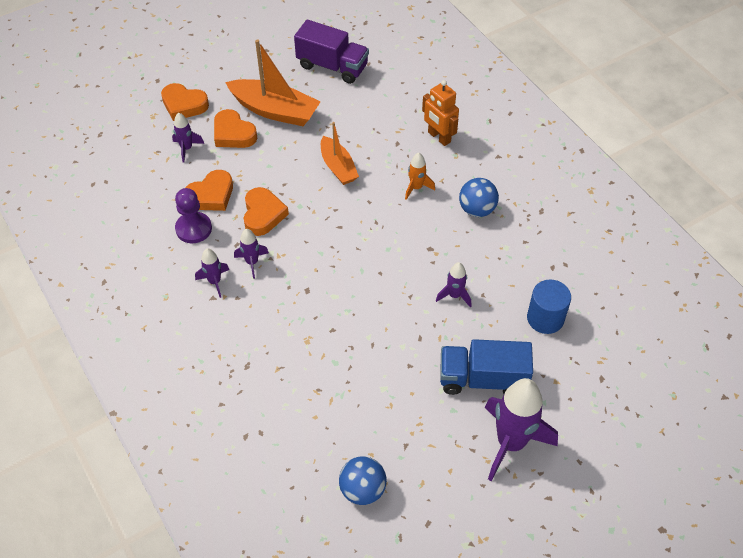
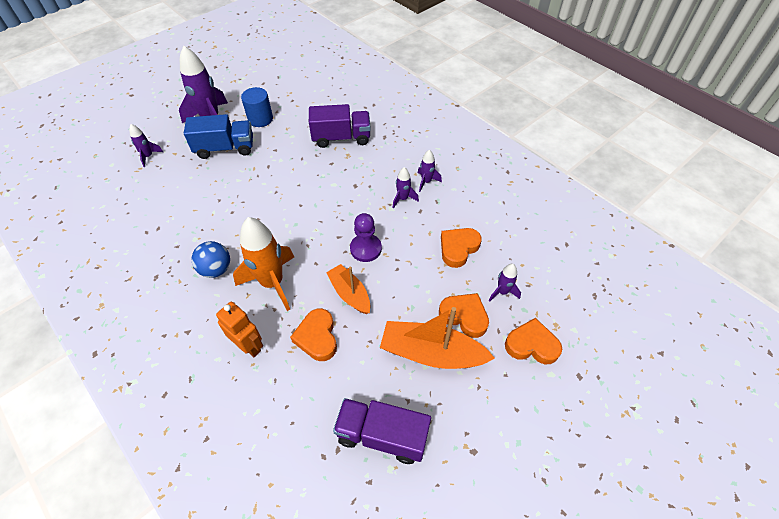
camera: 170 degrees right, 0 degrees up
purple pawn [175,188,212,243] -> purple pawn moved to [350,213,382,262]
orange heart [244,187,289,236] -> orange heart moved to [290,309,337,361]
blue ball [339,456,387,505] -> none
orange rocket [405,152,435,200] -> orange rocket [233,217,294,311], size x2.07
purple rocket [436,262,471,307] -> purple rocket moved to [129,124,163,167]
blue cylinder [527,280,571,334] -> blue cylinder moved to [241,87,273,127]
none -> purple truck [309,104,371,148]

